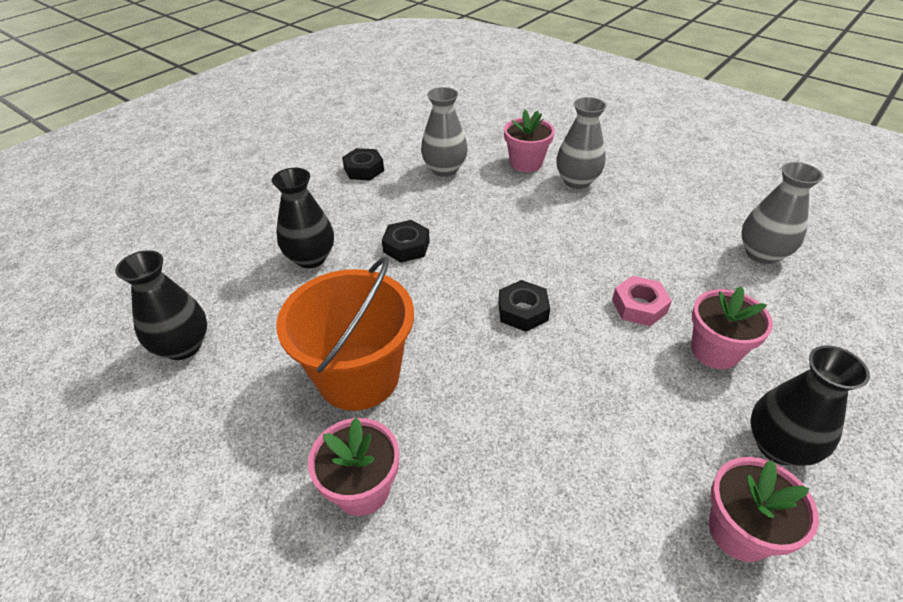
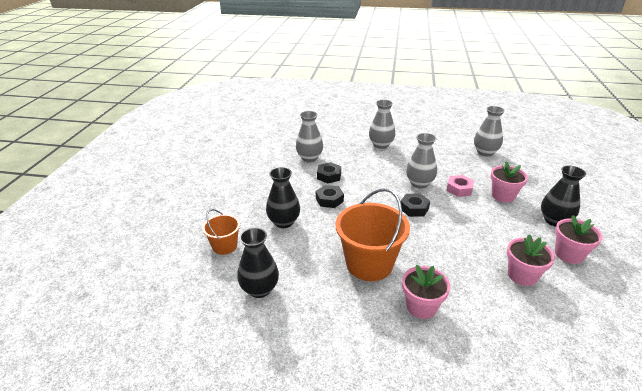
camera: 30 degrees left, 10 degrees down
black nut [342,148,384,180] -> black nut moved to [317,162,341,184]
pink flower pot [504,110,555,172] -> pink flower pot moved to [507,234,555,286]
none -> orange bucket [202,209,240,255]
none -> grey vase [406,133,437,188]

